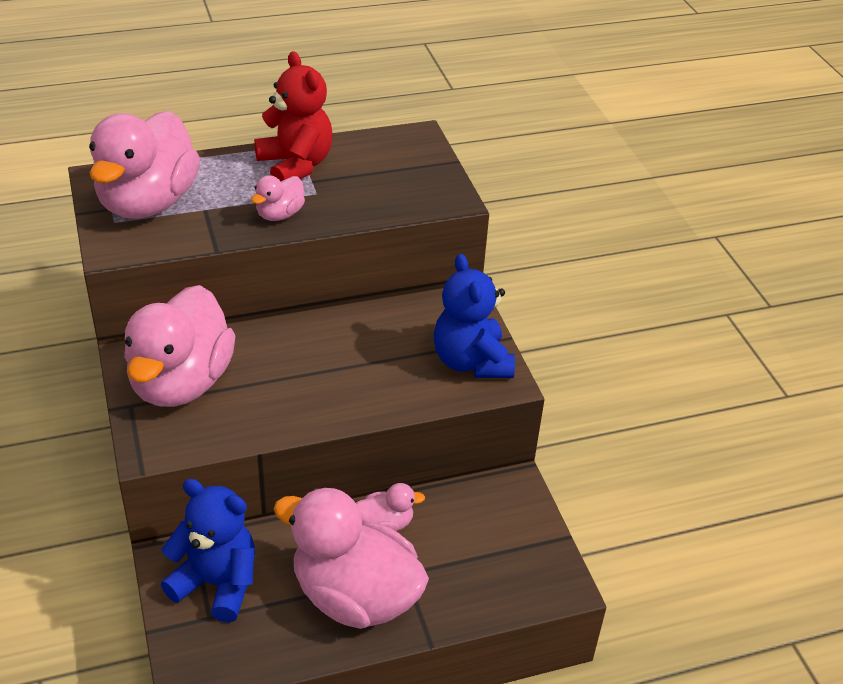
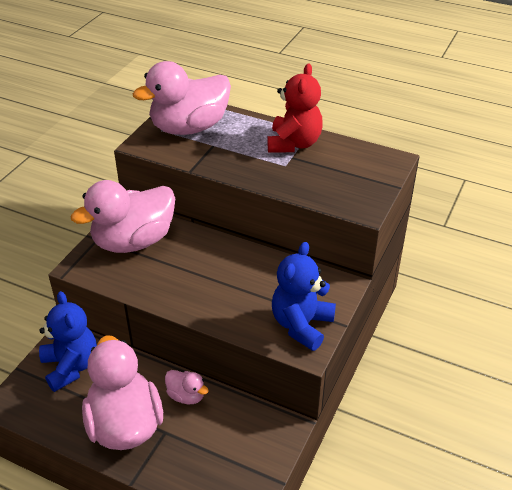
camera: 45 degrees right, 0 degrees up
pink duck [251,175,305,221] -> none

